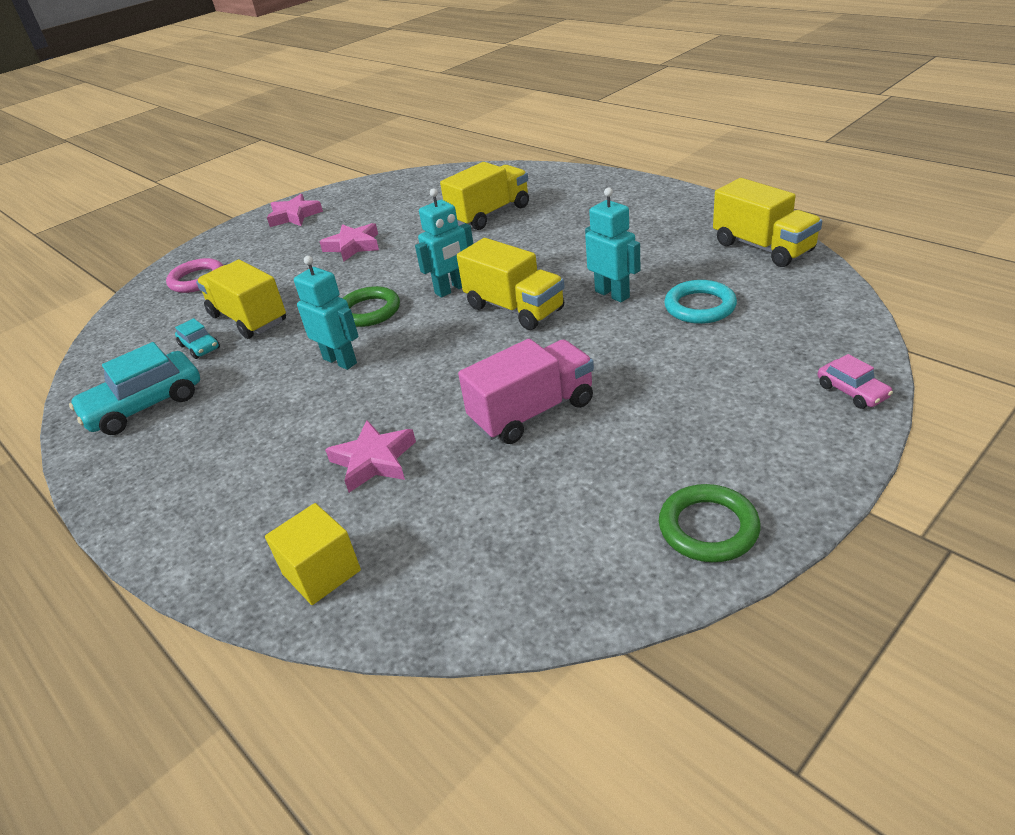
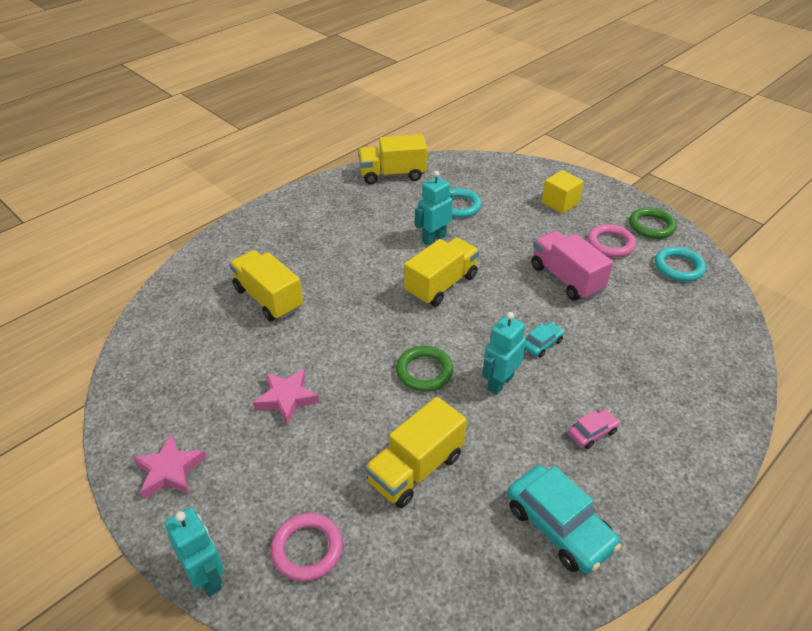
camera: 95 degrees left, 5 degrees up
turquoise car [175,318,220,359] -> turquoise car moved to [525,322,564,358]
yellow cube [265,503,361,605] -> yellow cube moved to [542,170,584,214]
pink star [325,420,416,493] -> none
turquoise robot [415,188,473,298] -> turquoise robot moved to [165,507,224,597]
yellow truck [713,178,822,267] -> yellow truck turned 150 degrees counterclockwise [358,134,427,184]
pink car [818,354,893,409] -> pink car moved to [568,409,620,449]
none -> pink ring [588,224,636,257]
none -> turquoise ring [655,247,706,282]

